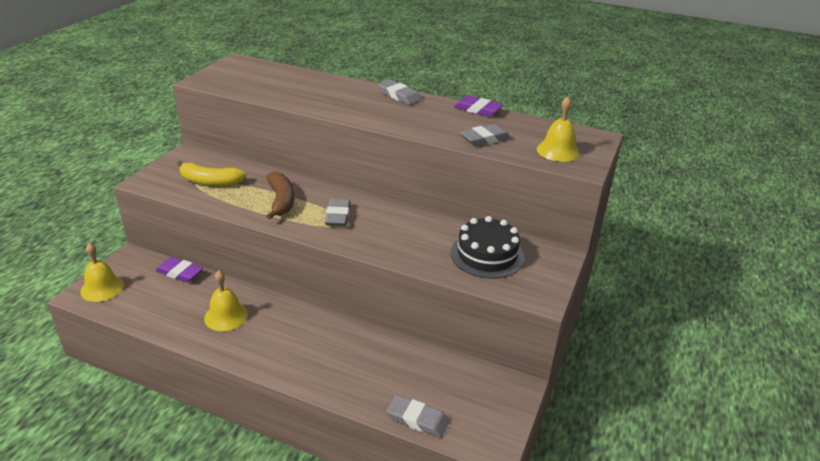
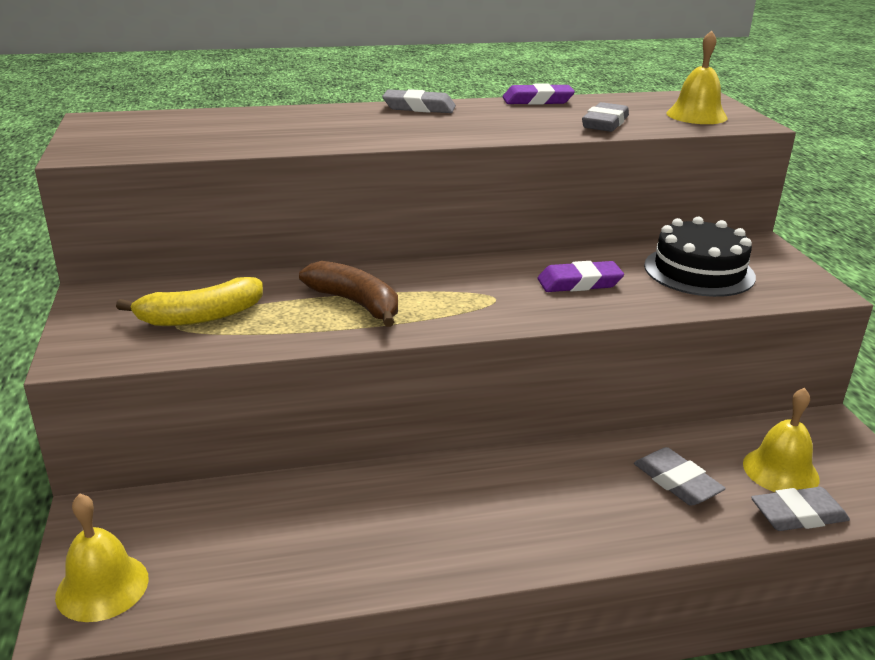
camera: 35 degrees left, 5 degrees down
purple eraser [155,257,203,282] -> purple eraser moved to [537,261,624,292]
yellow bell [204,270,248,331] -> yellow bell moved to [743,388,820,492]
grey eraser [325,199,351,226] -> grey eraser moved to [634,447,726,506]

